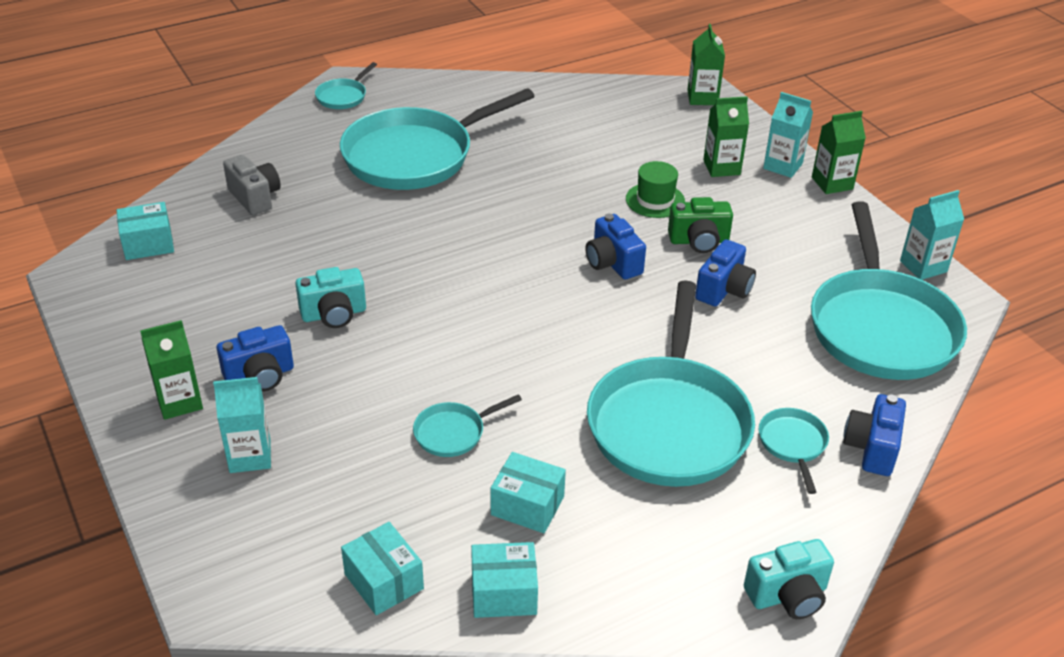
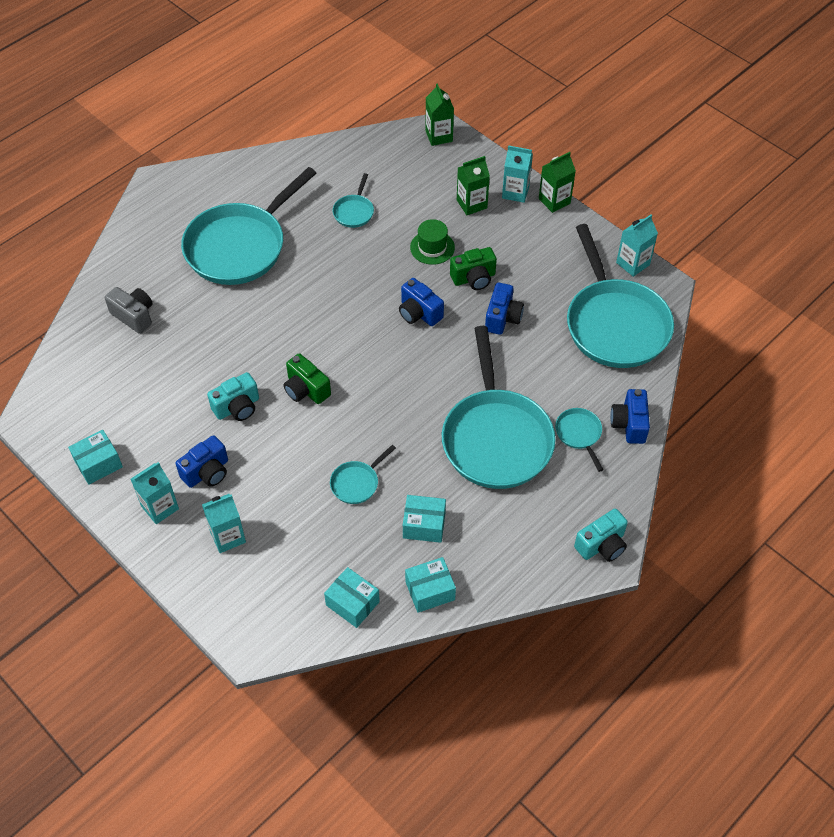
camera: 15 degrees left, 15 degrees up
turquoise box [117,202,174,260] -> turquoise box moved to [68,430,123,485]
green carton [140,320,203,420] -> turquoise carton [131,462,179,524]
turquoise pan [315,62,377,109] -> turquoise pan moved to [333,173,374,228]
none -> green camera [284,353,331,404]

